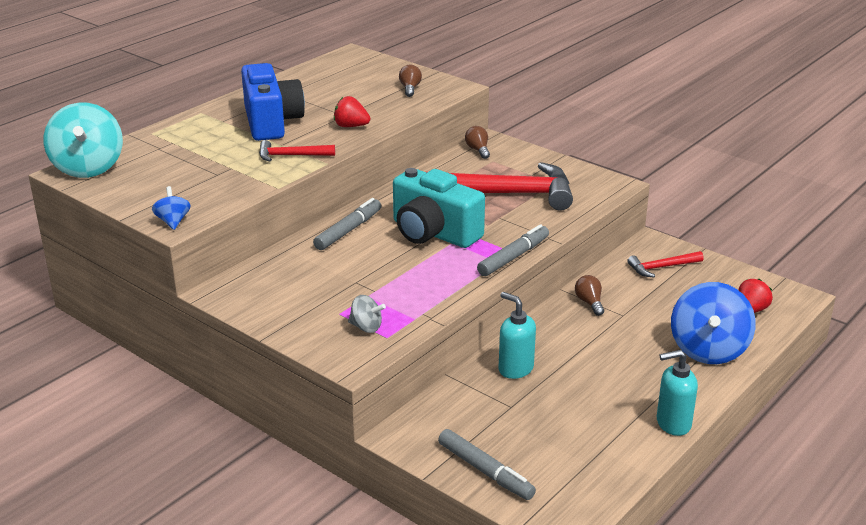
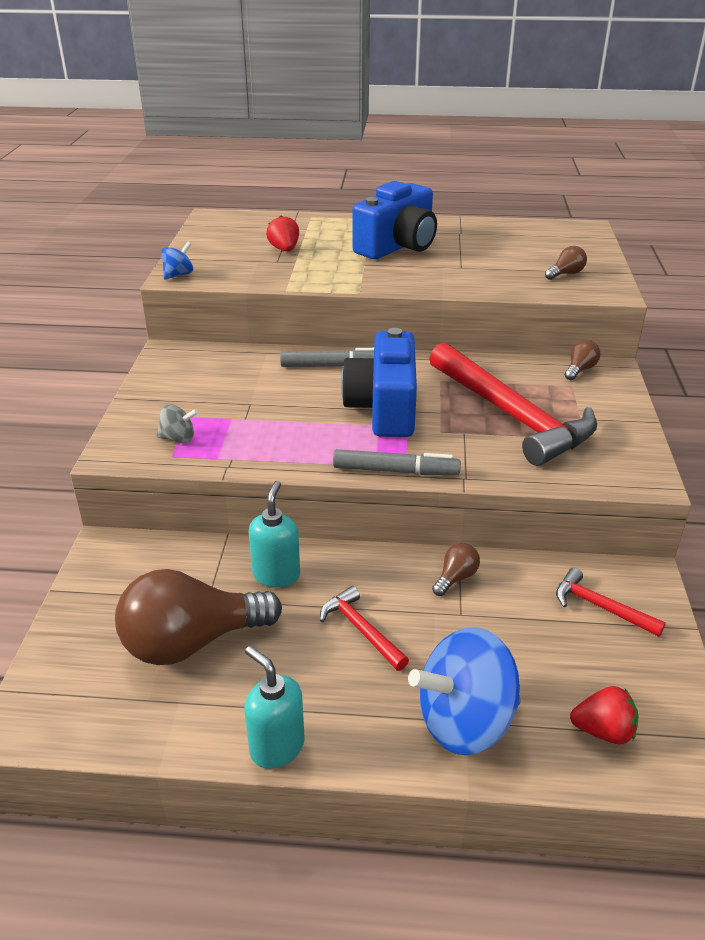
camera: 55 degrees right, 5 degrees up
turquoise spinning top [44,103,123,178] -> none
red hammer [259,140,335,161] -> red hammer moved to [320,586,409,671]
red strawberry [334,96,371,127] -> red strawberry moved to [266,215,299,251]
grey spinning top [348,295,386,333] -> grey spinning top turned 75 degrees counterclockwise [157,404,198,443]
turquoise camera [393,168,485,248] -> blue camera [341,328,417,437]
grey marker [438,429,536,500] -> none
none -> brown light bulb [115,569,282,665]

